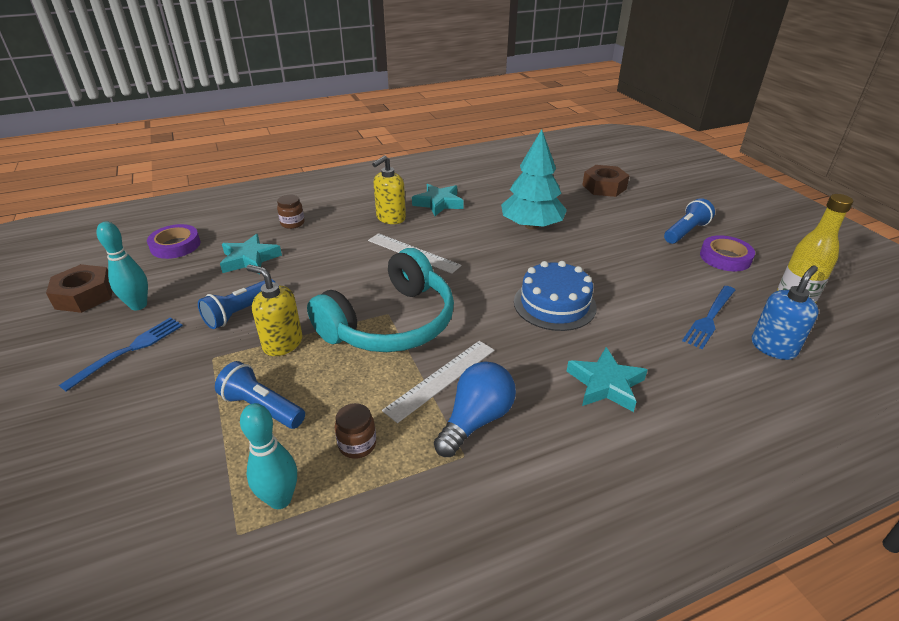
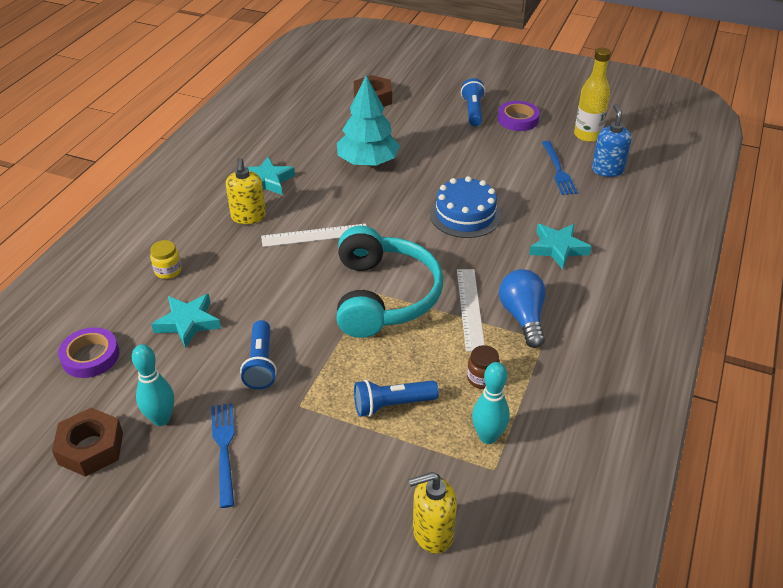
camera: 45 degrees left, 5 degrees up
yellow soap dispenser [246,264,302,356] -> yellow soap dispenser moved to [408,472,457,554]
brown jar [277,195,304,229] -> yellow jar [150,240,182,279]

